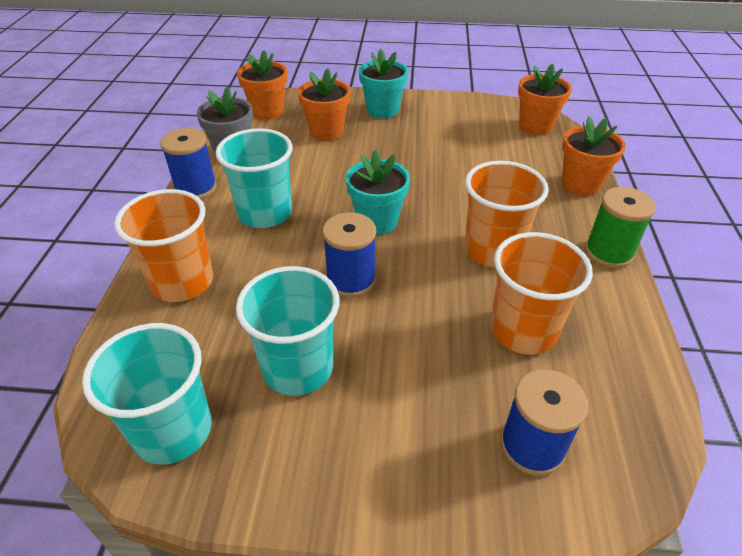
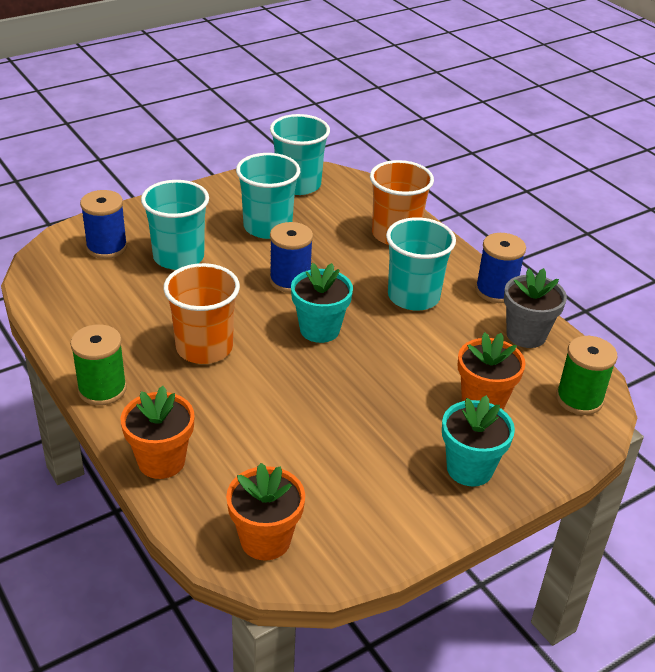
camera: 140 degrees right, 5 degrees down
orange flower pot [237,50,288,120] -> green spool [556,336,618,415]
orange cup [490,232,593,354] -> none
none -> turquoise cup [141,180,209,270]

